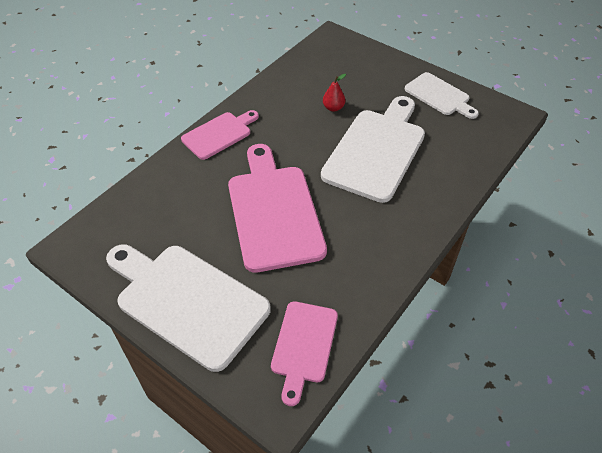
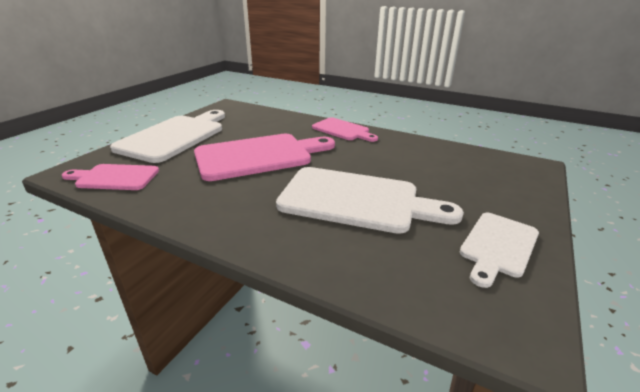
camera: 80 degrees right, 20 degrees down
red pear [323,74,346,112] -> none

